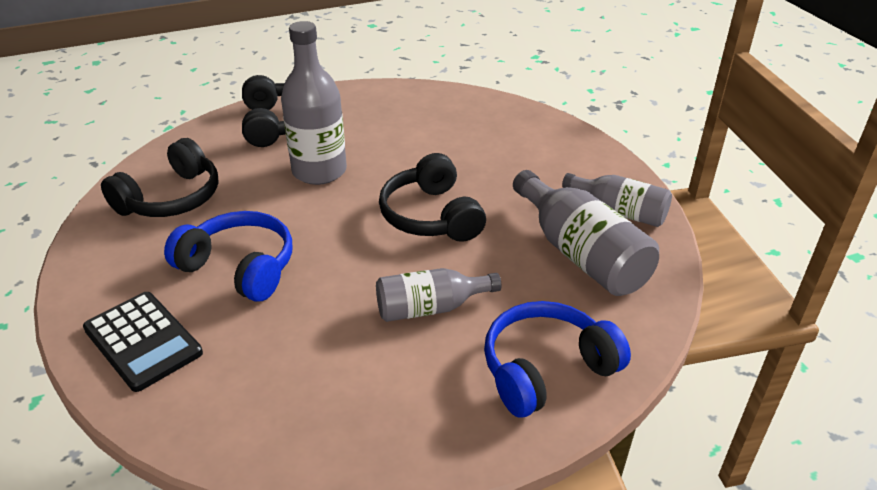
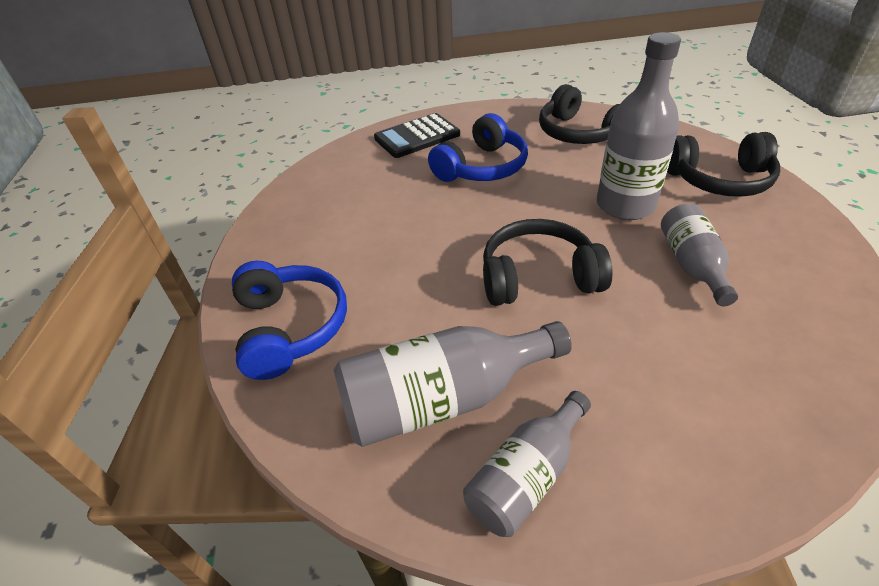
camera: 105 degrees right, 5 degrees up
grey bottle [376,268,501,322] -> grey bottle moved to [661,203,738,306]

